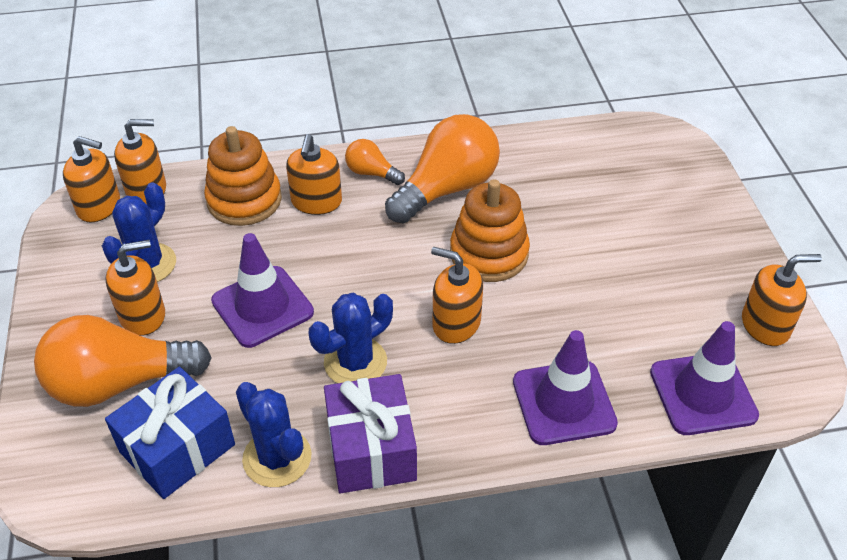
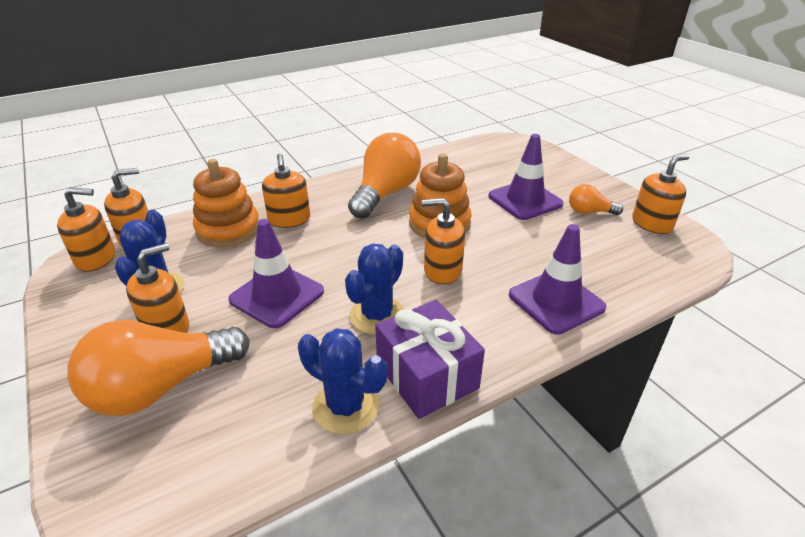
camera: 20 degrees left, 10 degrees down
blue gift [105,367,235,499] -> none
orange light bulb [345,139,405,185] -> orange light bulb moved to [569,184,623,215]
purple traffic cone [650,321,759,435] -> purple traffic cone moved to [489,134,564,220]

